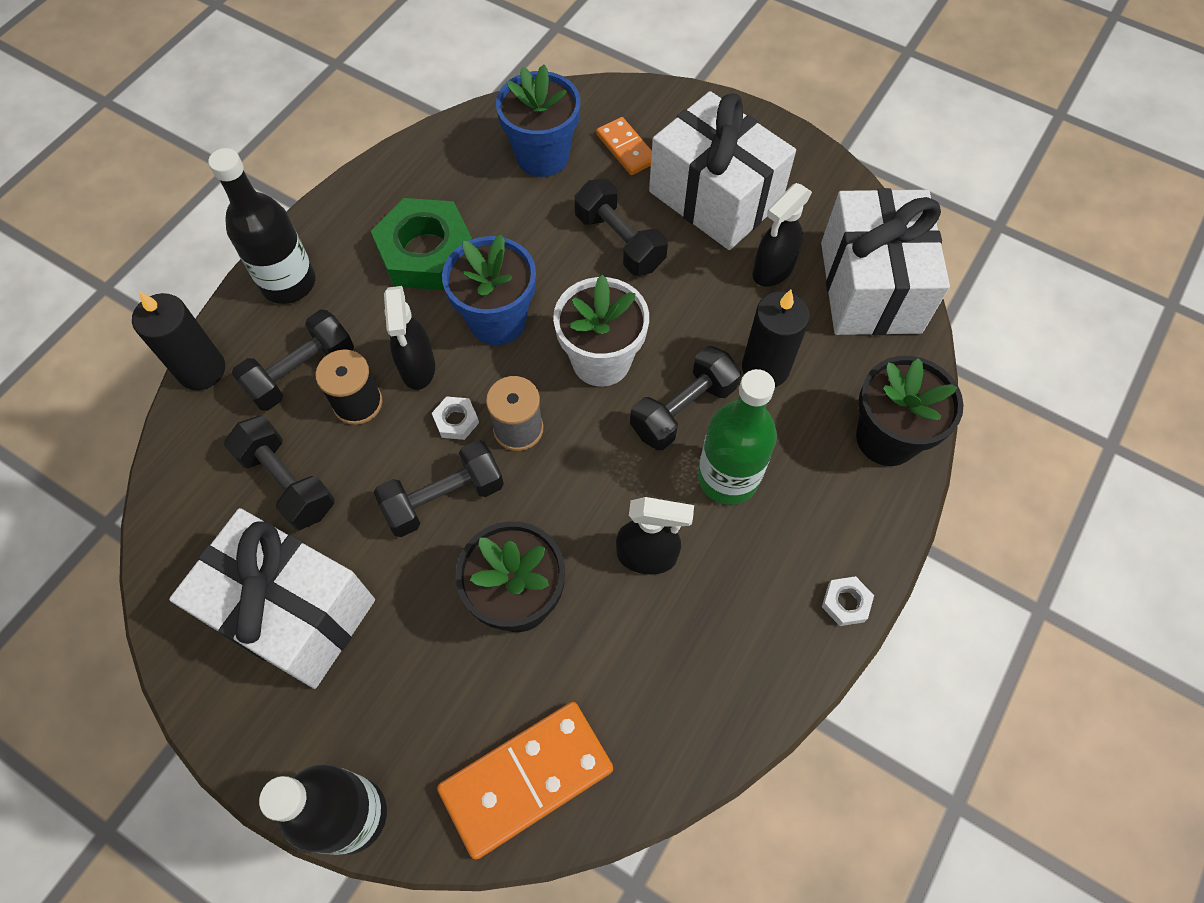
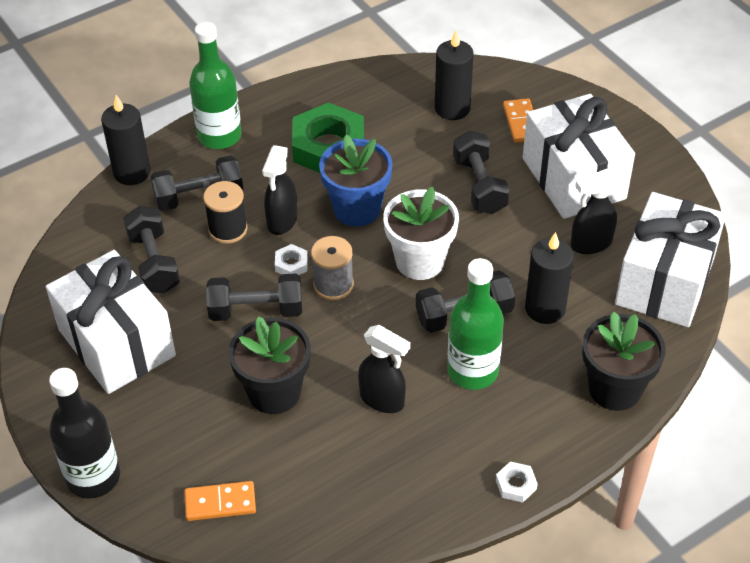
camera: 25 degrees right, 15 degrees down
black bottle [208,148,315,304] -> green bottle [189,22,242,149]
orange domino [437,702,613,860] -> orange domino [184,481,256,521], size x0.56
blue flower pot [496,65,580,177] -> black candle [435,30,474,120]

